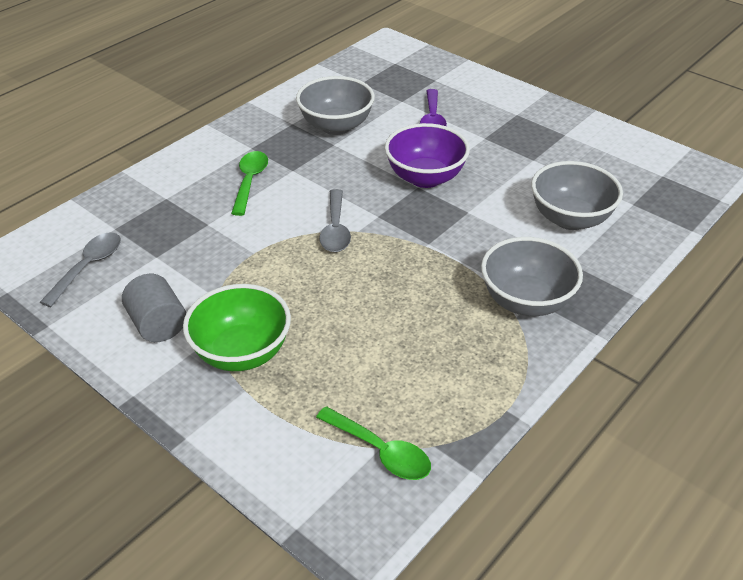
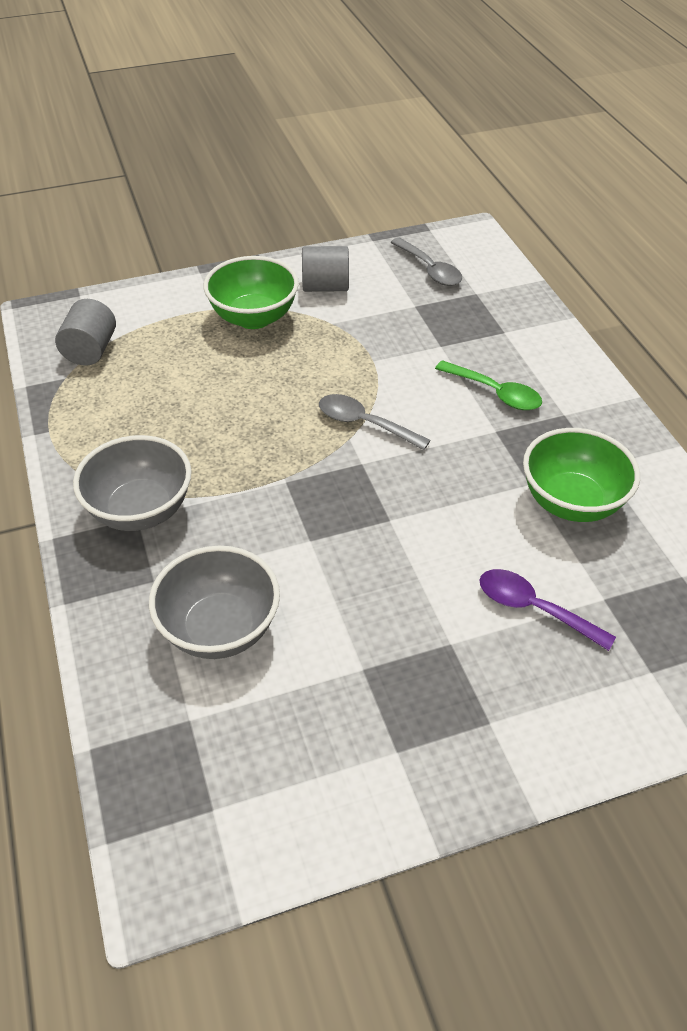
camera: 120 degrees right, 5 degrees up
grey bowl [296,76,375,135] -> green bowl [523,428,640,522]
green spoon [316,406,431,480] -> grey cylinder [55,299,116,366]
purple bowl [385,123,470,188] -> none

